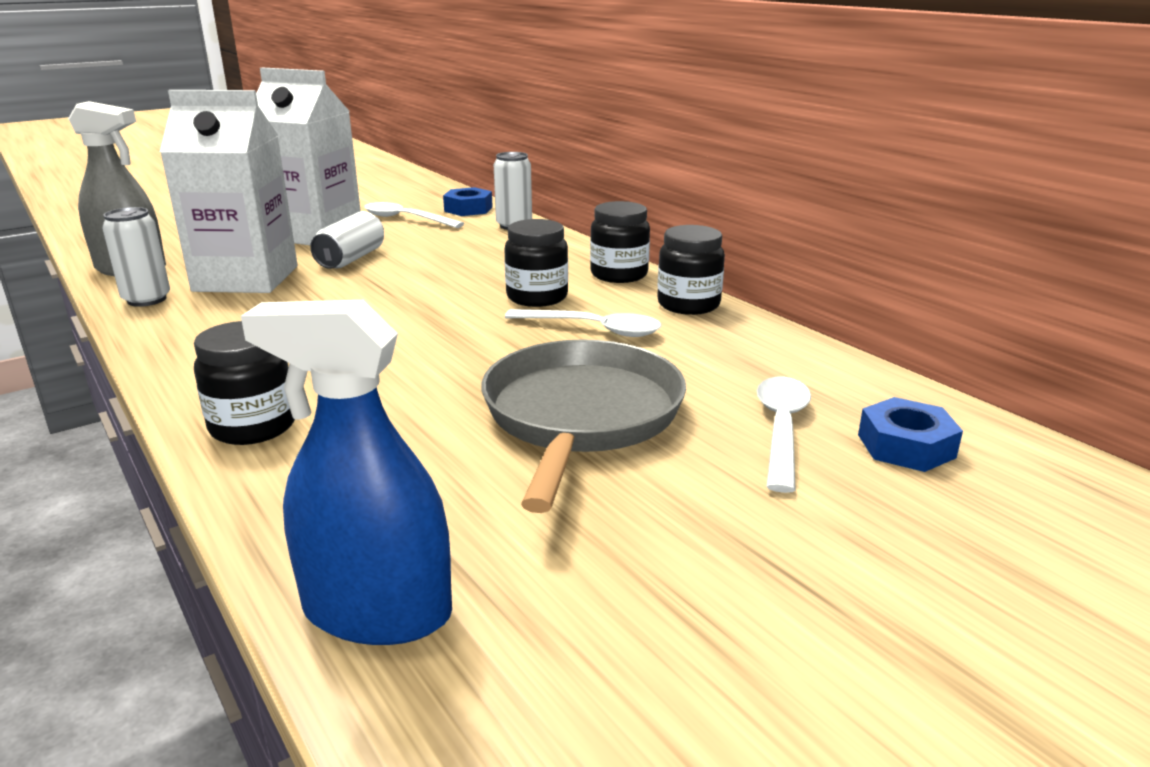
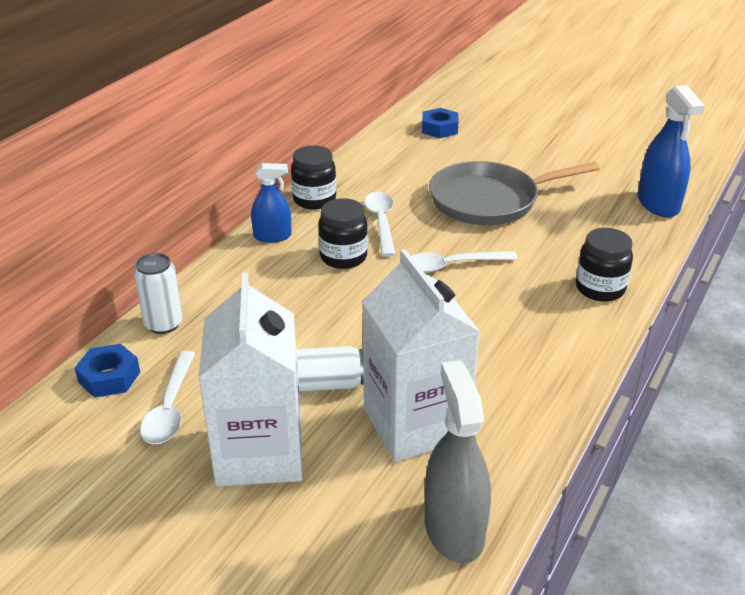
camera: 115 degrees left, 10 degrees up
white can [102,207,170,307] -> none
black jar [590,201,650,283] -> blue spray bottle [251,163,291,243]
white spoon [757,377,811,493] -> white spoon moved to [411,251,518,273]

